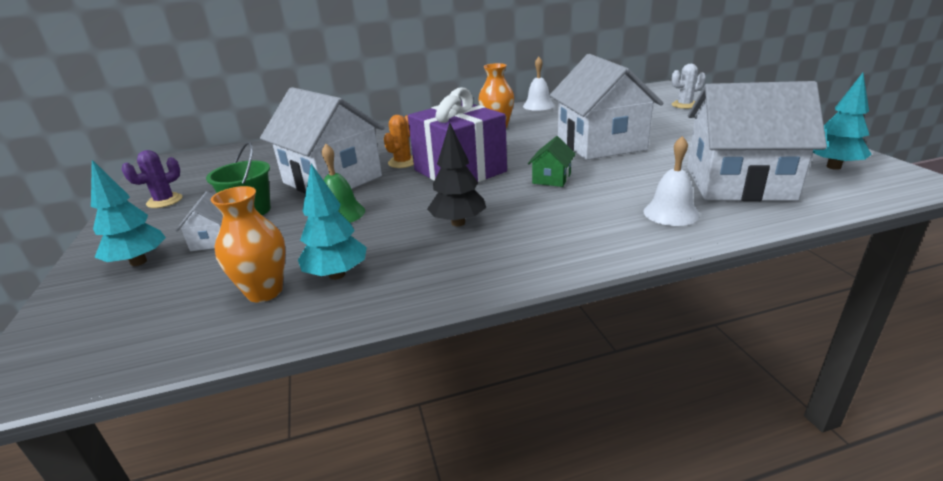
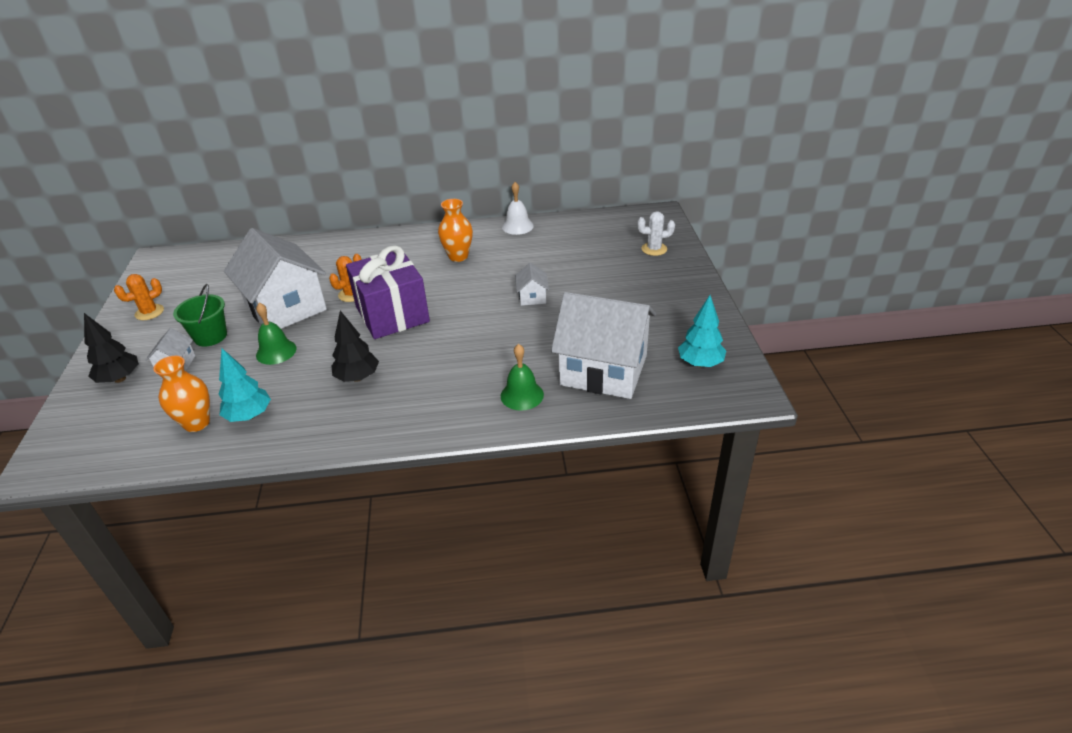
camera: 10 degrees right, 10 degrees up
turquoise tree [91,160,166,266] -> black tree [84,313,139,383]
purple cactus [121,150,182,208] -> orange cactus [114,274,164,320]
green house [528,136,576,187] -> none
white house [550,54,664,160] -> white house [515,263,549,306], size x0.42
white bell [643,136,699,226] -> green bell [501,344,544,411]

